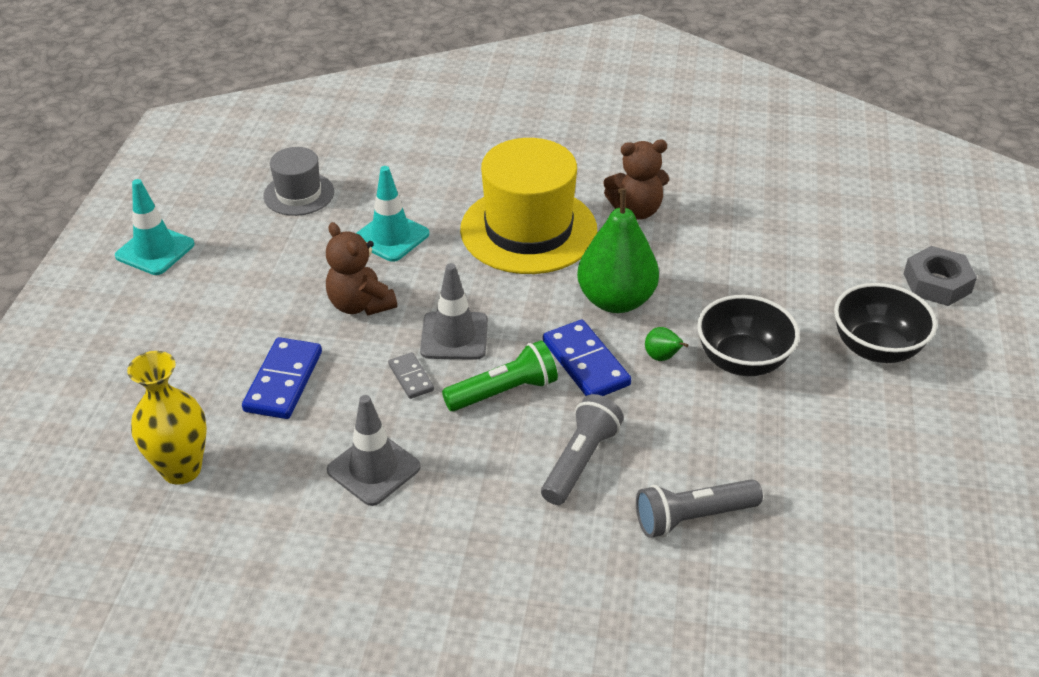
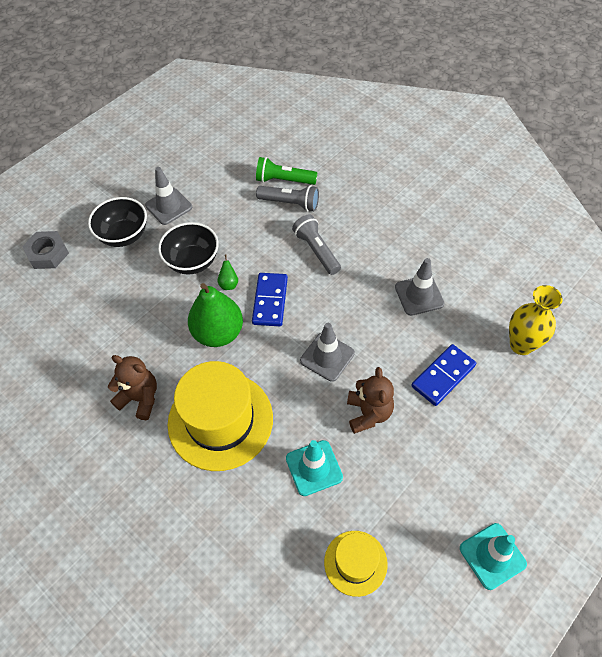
camera: 145 degrees left, 15 degrees up
grey hat [263,147,334,216] -> yellow hat [324,531,388,597]
grey domino [388,352,434,399] -> none
green flashlight [442,340,558,411] -> green flashlight moved to [256,157,317,185]
grey flashlight [541,394,624,505] -> grey flashlight turned 90 degrees clockwise [292,215,341,275]
none -> grey traffic cone [145,167,192,225]

